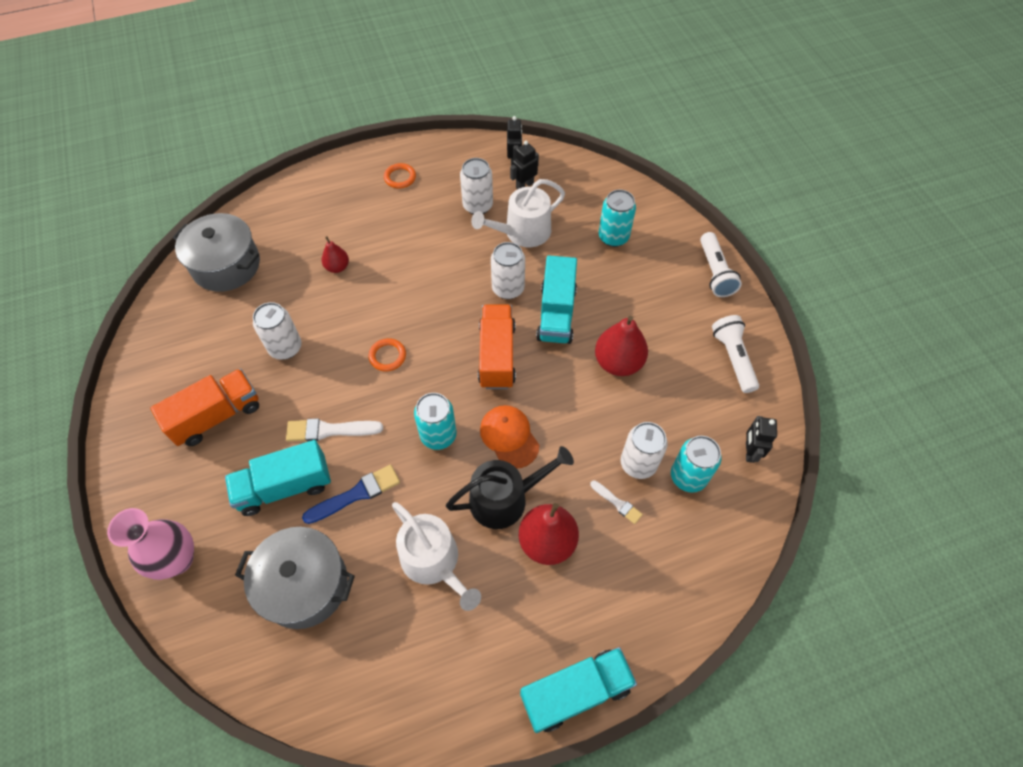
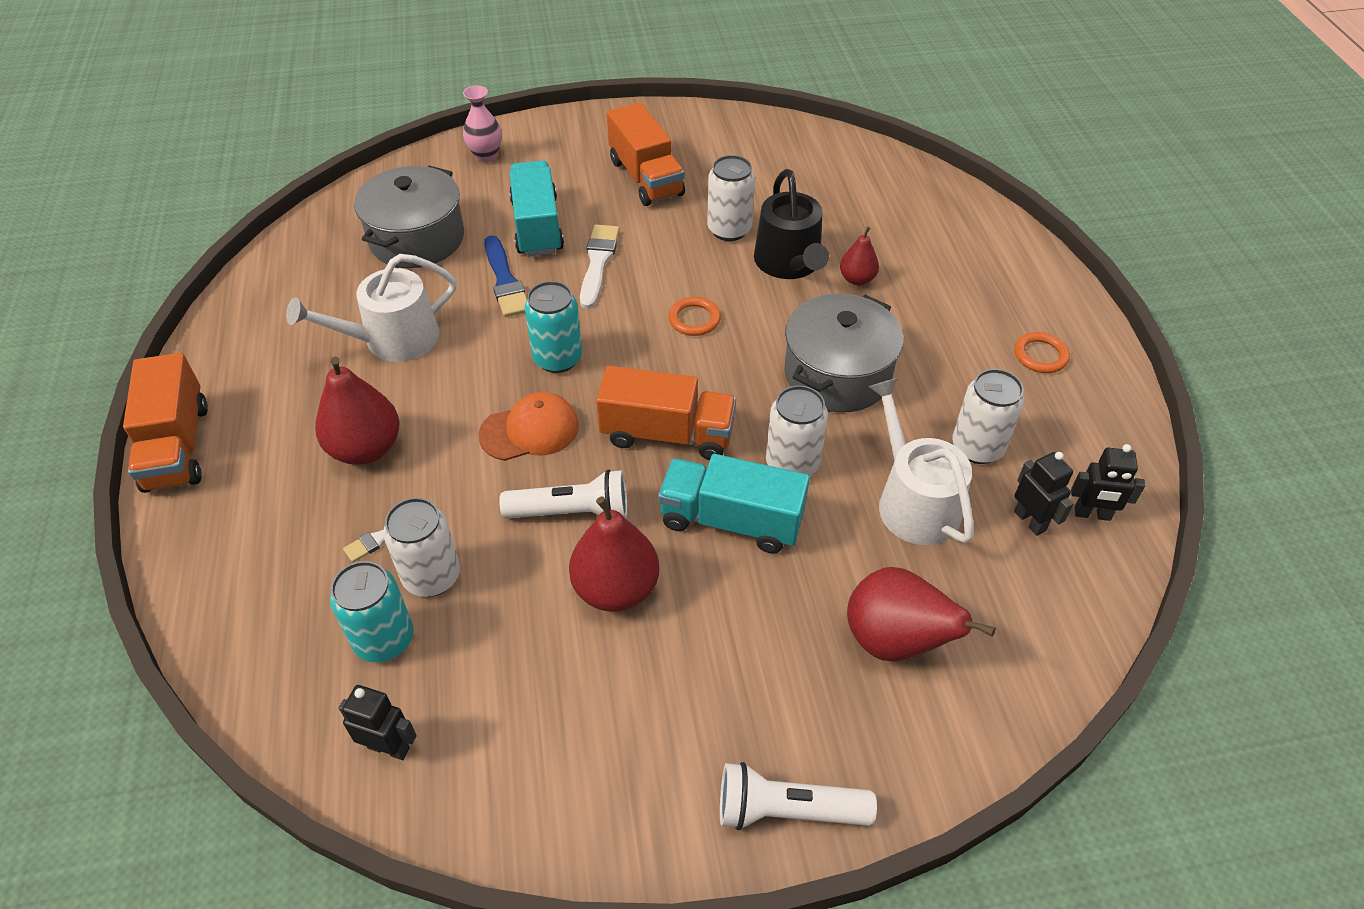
camera: 100 degrees right, 10 degrees down
pink vase [107,508,194,580] -> pink vase [463,85,502,162], size x0.65
grey pot [173,213,260,292] -> grey pot moved to [784,293,903,413]
black watering can [446,446,574,529] -> black watering can moved to [754,169,829,279]
turquoise truck [520,647,637,733] -> orange truck [123,353,208,493]
turquoise can [599,189,636,247] -> red pear [847,567,996,662]
white flashlight [712,315,759,393] -> white flashlight moved to [499,469,628,519]

